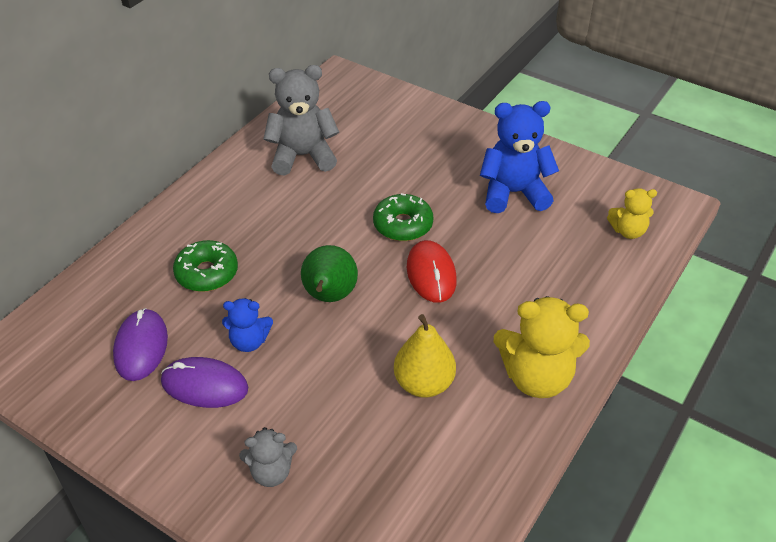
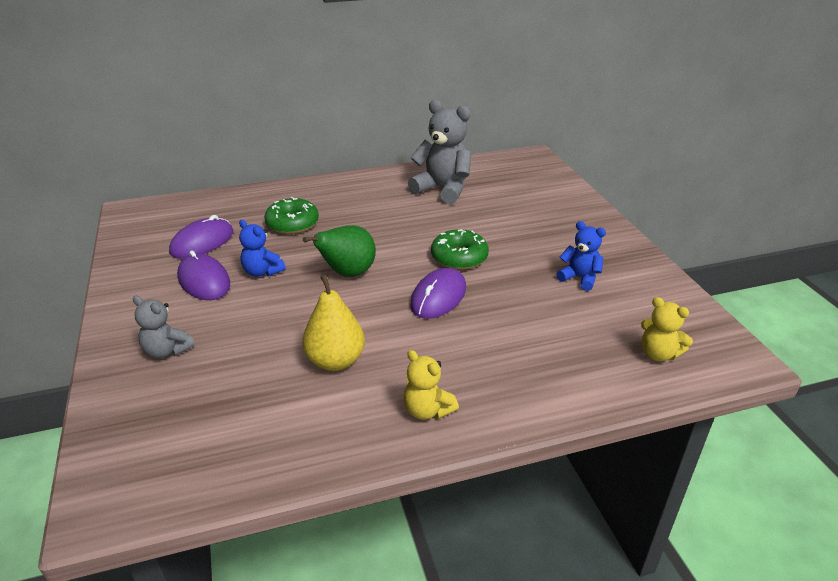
camera: 40 degrees right, 10 degrees down
red mouse [407,240,457,303] -> purple mouse [410,268,466,319]
blue teddy bear [480,101,559,213] -> blue teddy bear [557,221,606,291], size x0.56
yellow teddy bear [494,296,590,398] -> yellow teddy bear [403,350,459,420], size x0.56

